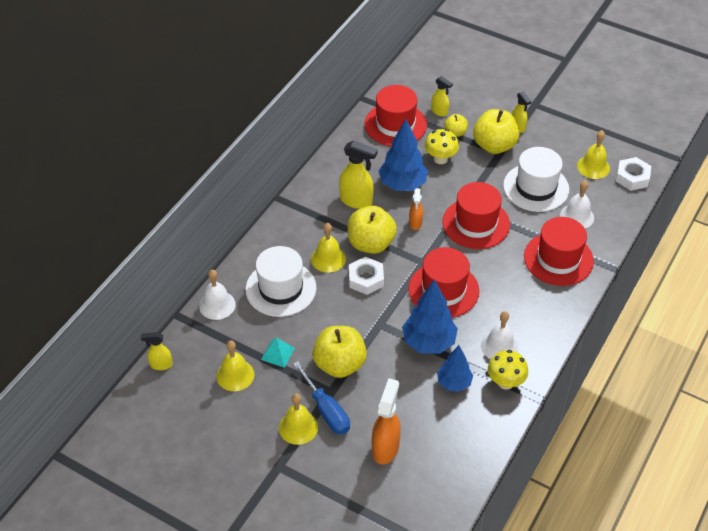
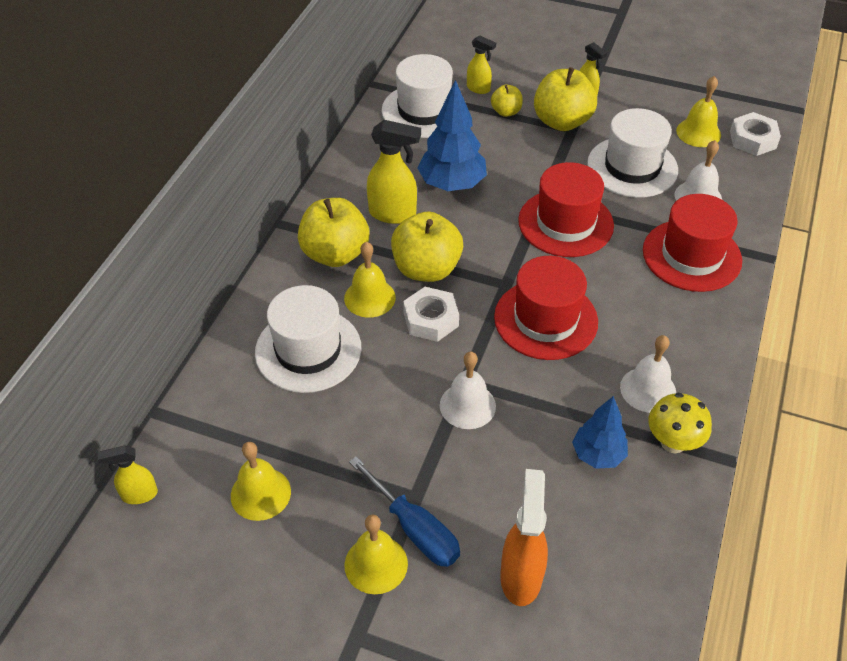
camera: 10 degrees left, 0 degrees up
white bell [199,270,236,320] -> white bell moved to [440,351,496,429]
turquoise pyramid [261,338,295,368] -> none
yellow apple [312,326,367,378] -> yellow apple moved to [298,198,369,267]
red hat [365,85,427,146] -> white hat [382,54,453,138]
blue tree [402,279,458,354] -> none
orange spray bottle [409,188,423,230] -> none
yellow mushroom [425,129,459,164] -> none

